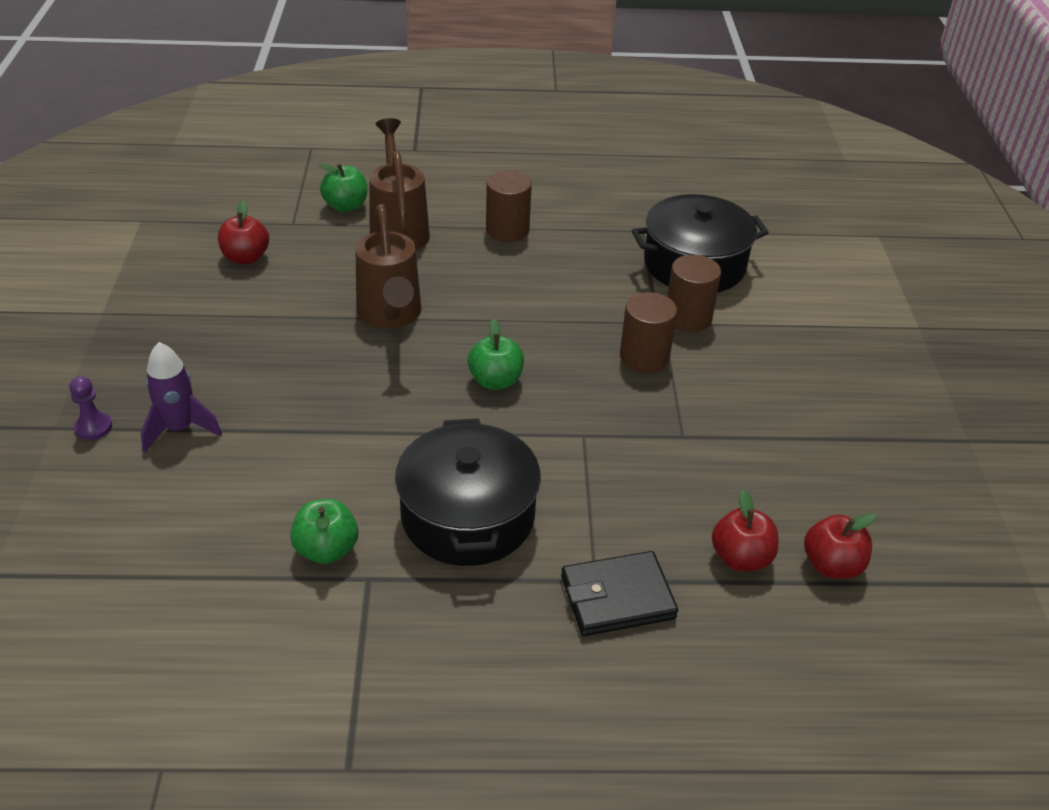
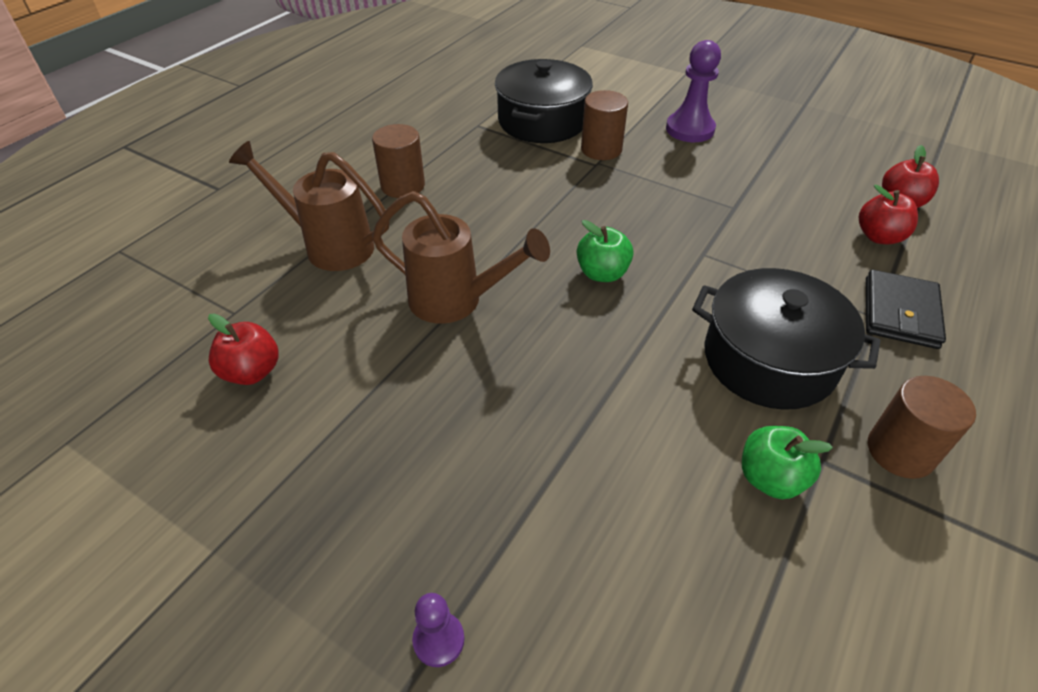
camera: 55 degrees left, 5 degrees up
purple rocket [141,342,222,453] -> none
green apple [319,163,367,212] -> none
brown cylinder [620,292,677,373] -> brown cylinder moved to [868,376,976,479]
none -> purple pawn [666,40,721,142]

